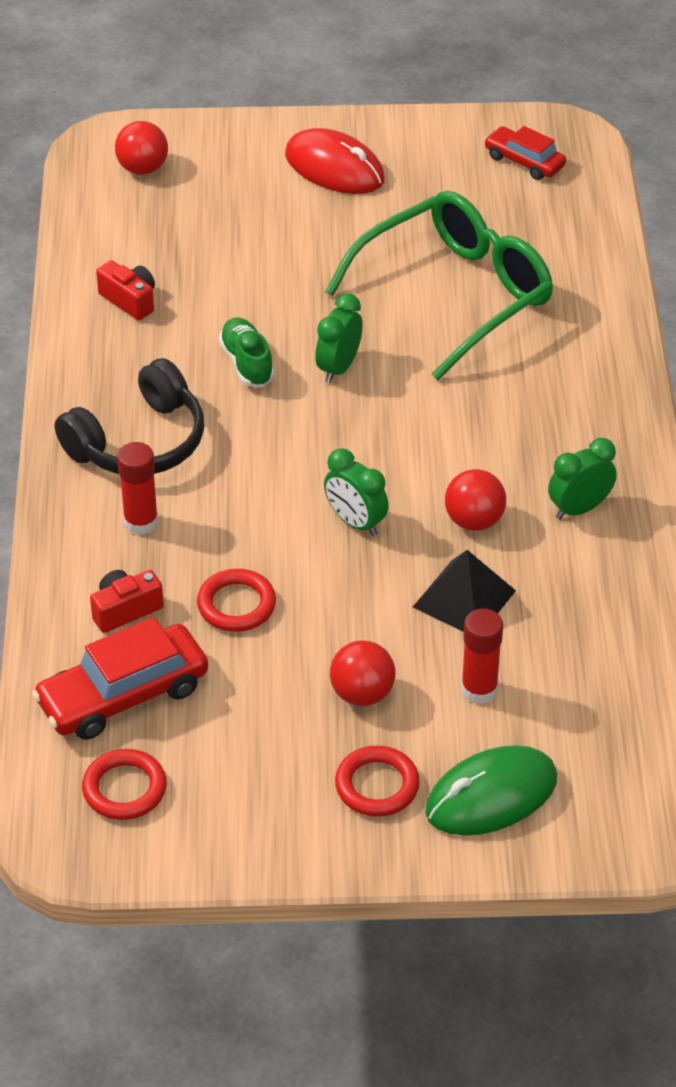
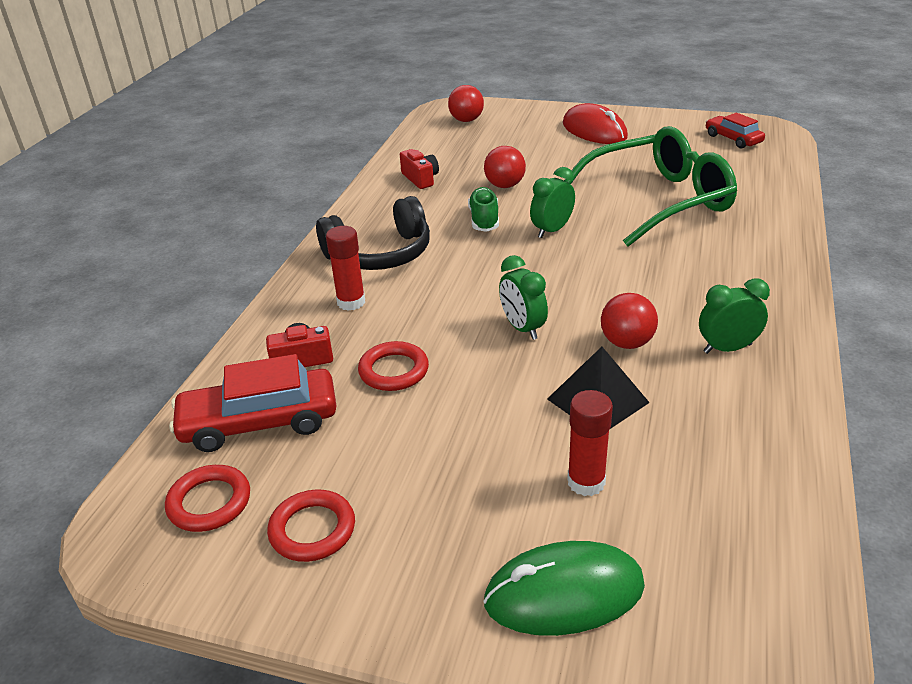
camera: 20 degrees right, 10 degrees down
red ball [330,640,395,706] -> red ball moved to [484,146,526,188]
red ring [335,746,420,817] -> red ring moved to [267,490,355,562]

